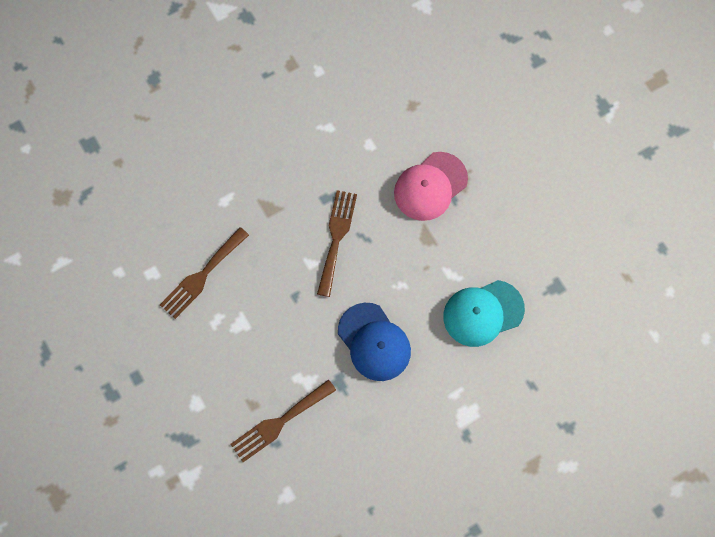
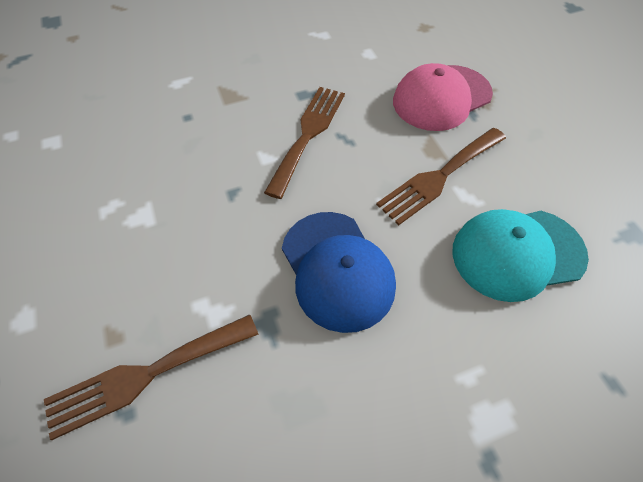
camera: 10 degrees right, 15 degrees down
brown fork [160,227,249,319] -> brown fork moved to [376,128,506,225]

